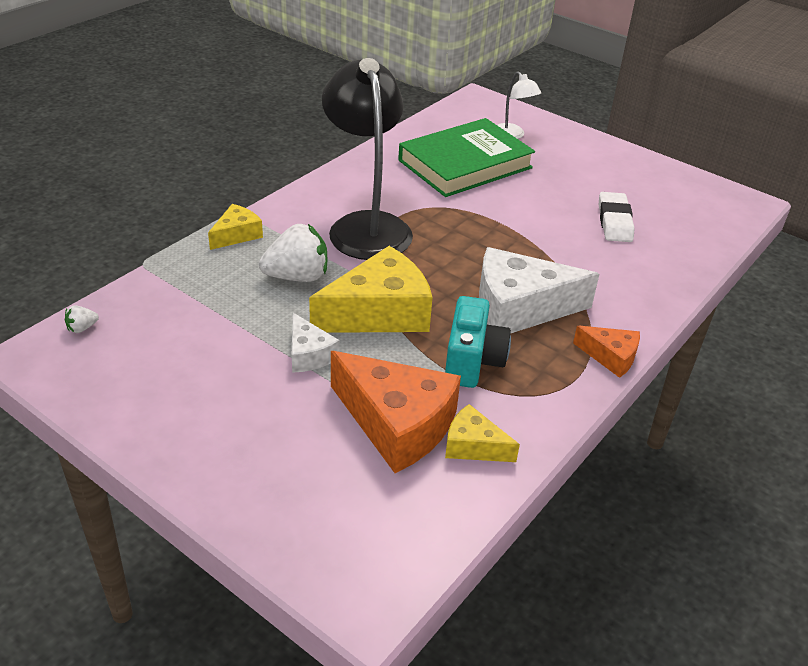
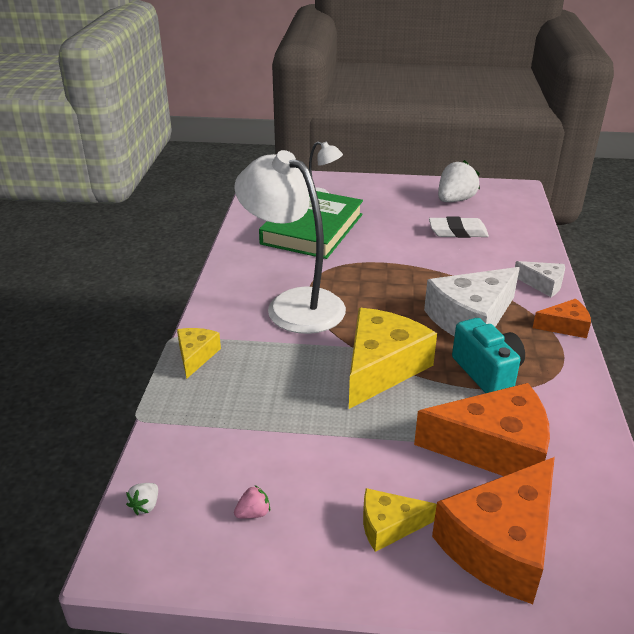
camera: 30 degrees left, 5 degrees down
white strawberry [259,224,327,282] -> white strawberry moved to [438,160,480,202]
white cheese [292,313,340,373] -> white cheese moved to [515,261,565,297]
black lamp [322,58,413,260] -> white lamp [234,150,346,334]
yellow cheese [445,404,520,462] -> yellow cheese moved to [363,488,437,552]
white eraser [599,192,635,242] -> white eraser turned 60 degrees counterclockwise [429,217,489,238]
none -> pink strawberry [234,485,270,519]
none -> orange cheese [432,457,555,604]

